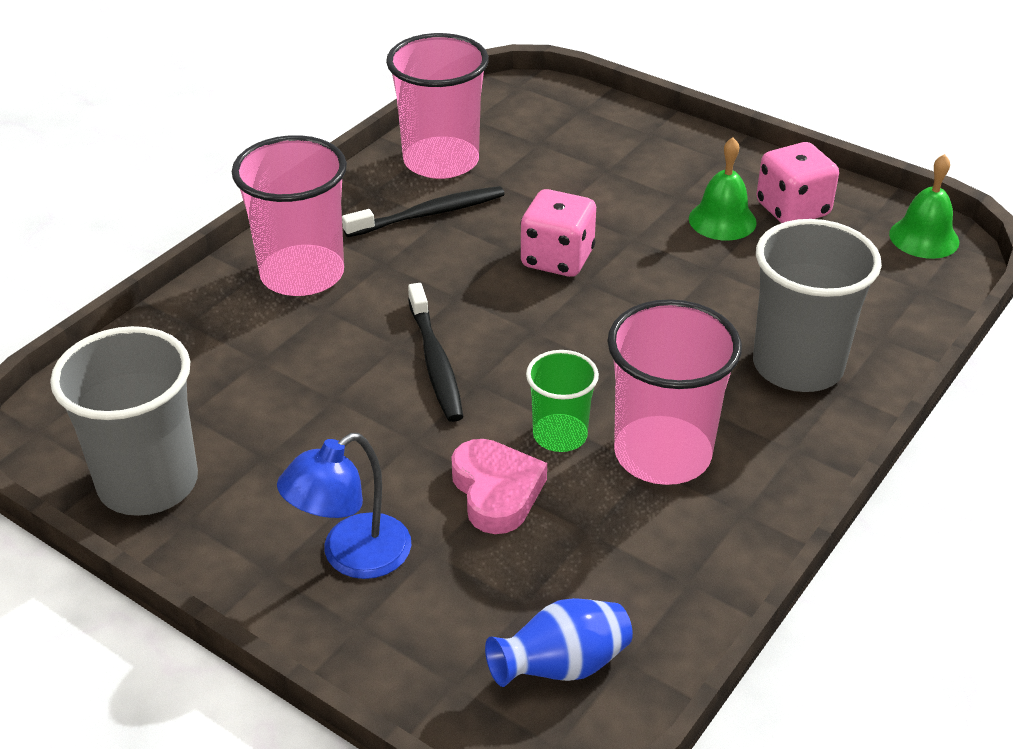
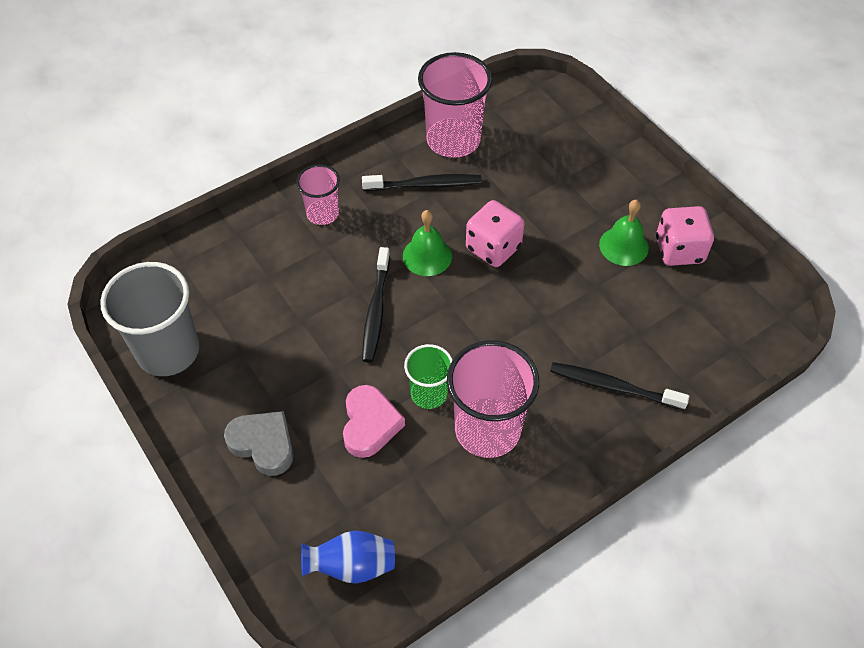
camera: 20 degrees right, 15 degrees up
pink cup [232,135,347,296] -> pink cup [296,164,340,225], size x0.57
blue lamp [277,433,411,579] -> grey heart [224,411,293,476]
grey cup [753,219,882,392] -> black toothbrush [550,362,689,410]
green bell [889,154,959,259] -> green bell moved to [403,210,452,276]

